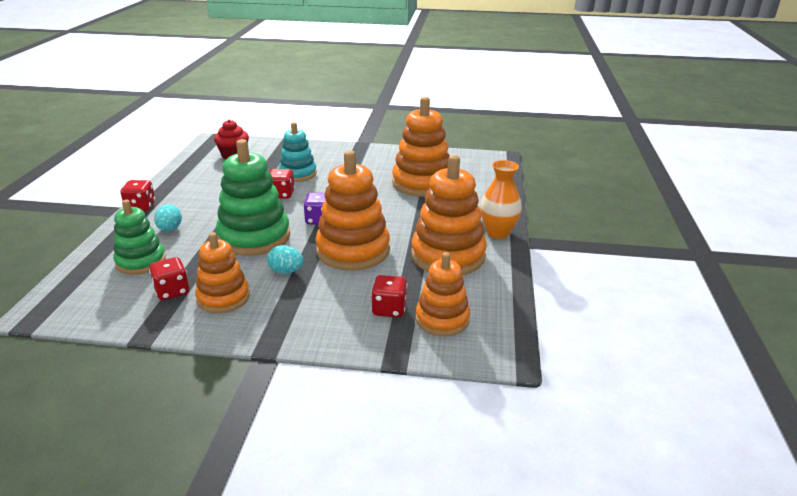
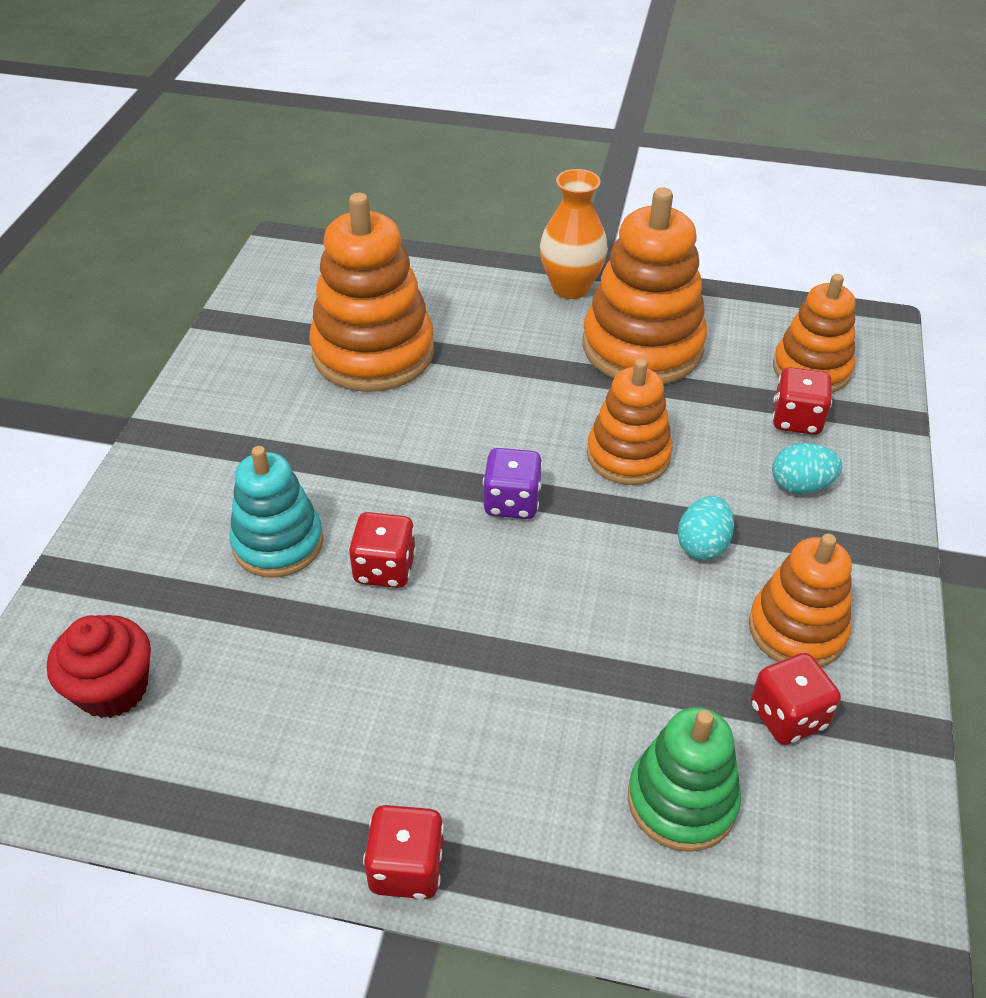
camera: 85 degrees left, 15 degrees up
turquoise egg [154,204,182,231] -> turquoise egg moved to [772,443,842,494]
green stacking toy [216,139,290,256] -> none
orange stacking toy [315,150,390,271] -> orange stacking toy [587,359,673,485], size x0.63

